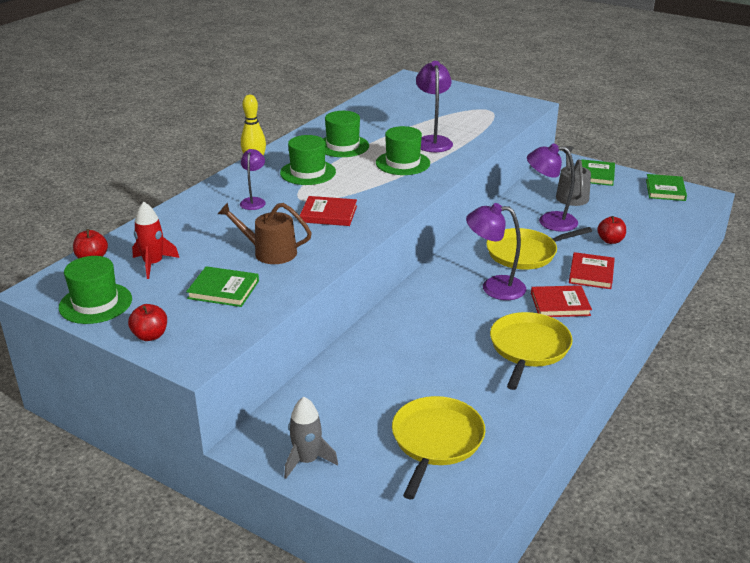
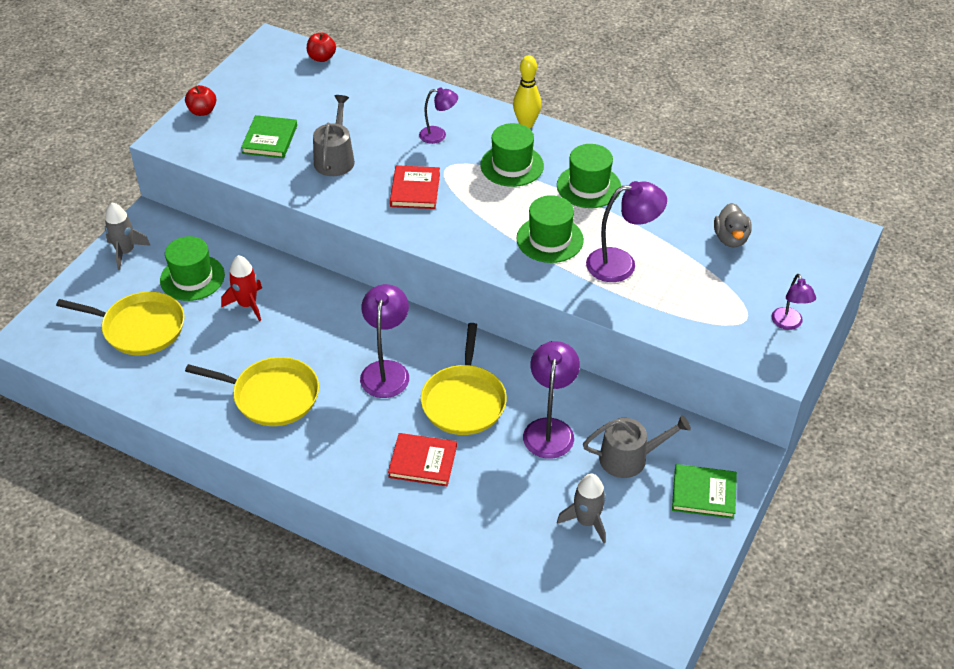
camera: 85 degrees right, 15 degrees up
green hat [59,256,132,324] -> green hat moved to [160,236,225,301]
red rocket [132,202,179,279] -> red rocket moved to [221,255,262,321]
brown watering can [218,203,312,264] -> grey watering can [313,95,355,176]
yellow pan [486,227,592,270] -> yellow pan turned 150 degrees counterclockwise [421,323,507,435]
red book [531,285,592,317] -> none
red apple [597,216,626,244] -> none
green book [646,174,687,201] -> none
none -> grey rocket [557,474,606,543]
none -> grey duck [714,203,752,248]
none -> purple lamp [771,274,816,330]

